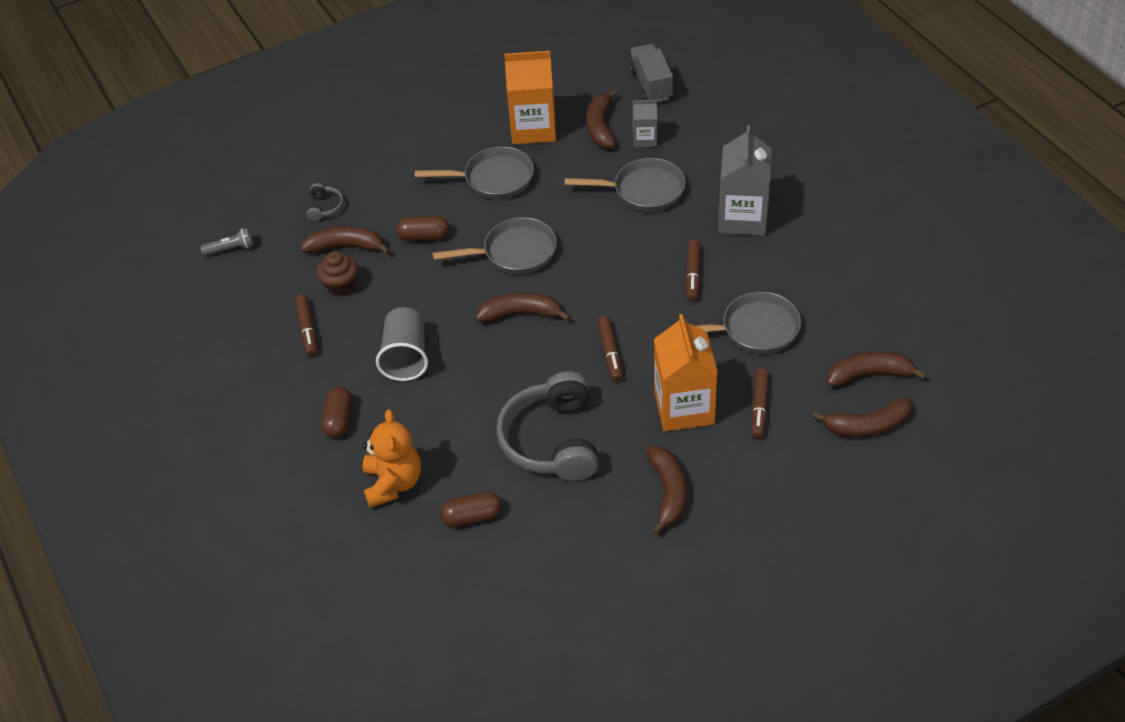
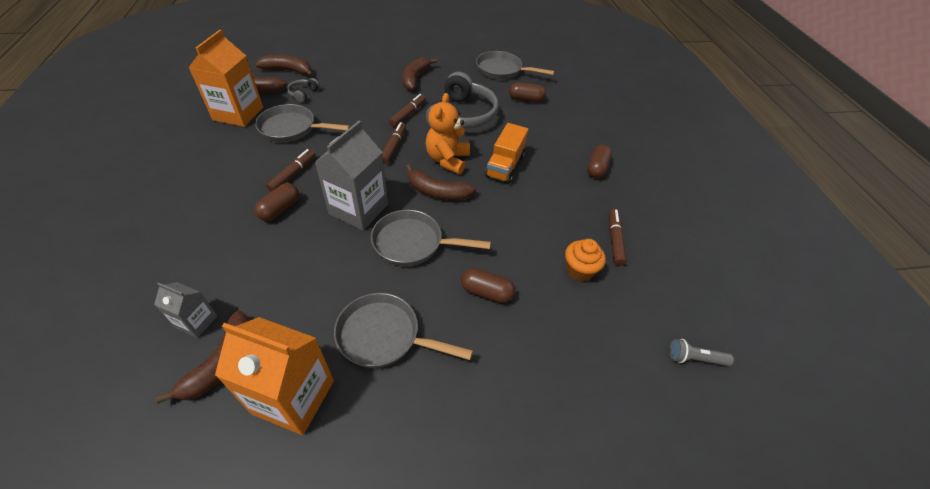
camera: 165 degrees left, 0 degrees up
brown banana [301,226,390,254] -> none
grey headphones [306,183,344,221] -> grey headphones moved to [287,78,320,102]
brown cupcake [317,251,358,296] -> orange cupcake [565,239,606,281]
orange teddy bear [362,409,421,508] -> orange teddy bear moved to [426,93,470,174]
grey cup [376,307,428,381] -> none
grey pan [565,158,686,212] -> grey pan moved to [476,51,555,80]
grey truck [630,44,673,102] -> none
orange carton [654,314,718,431] -> orange carton moved to [188,30,263,127]
grey carton [718,125,771,236] -> grey carton moved to [315,121,388,230]
brown marker [751,368,769,439] -> brown marker moved to [389,94,426,127]
none -> brown capsule [254,183,299,221]
none -> orange truck [485,123,528,184]

